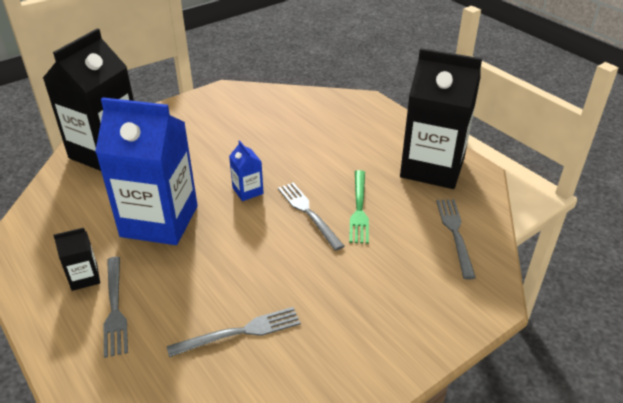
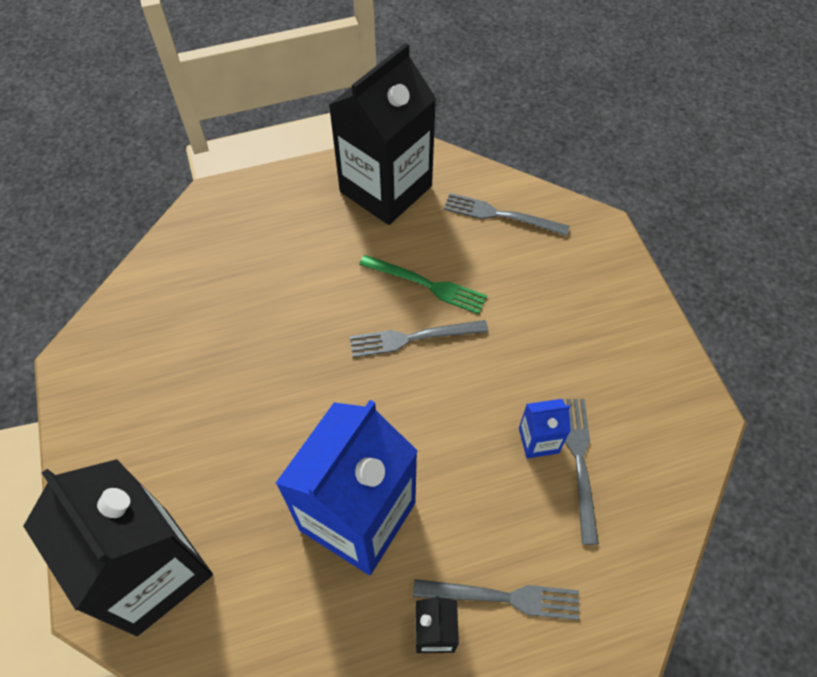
camera: 70 degrees left, 20 degrees up
blue carton [229,140,264,201] -> blue carton moved to [519,399,571,458]

